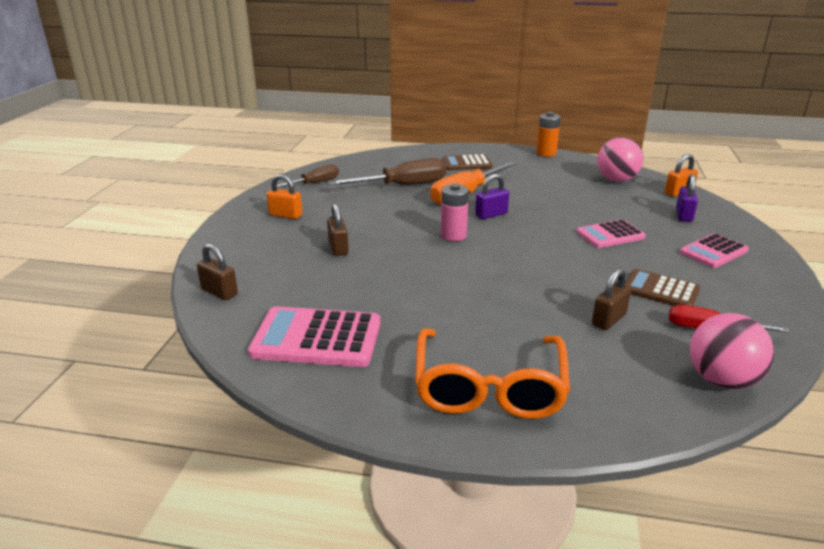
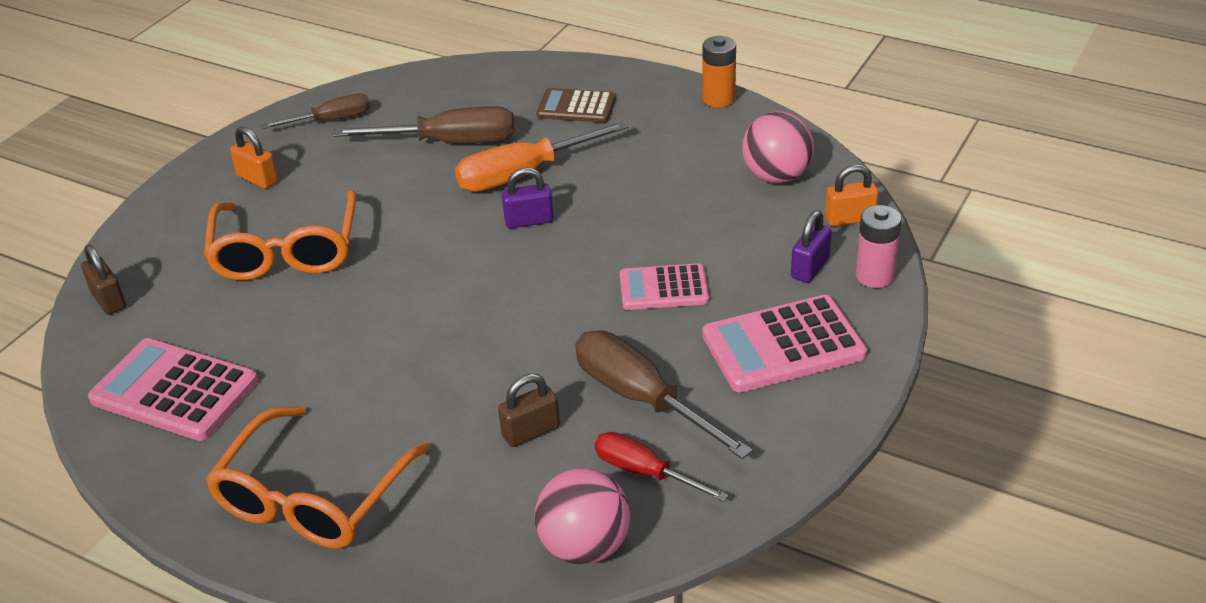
camera: 20 degrees right, 10 degrees up
brown padlock [327,203,349,256] -> orange glasses [204,190,357,280]
pink battery [441,183,469,241] -> pink battery moved to [856,205,902,288]
brown calculator [625,269,700,306] -> brown screwdriver [575,330,753,459]
pink calculator [679,233,749,268] -> pink calculator [702,295,867,392], size x1.58

